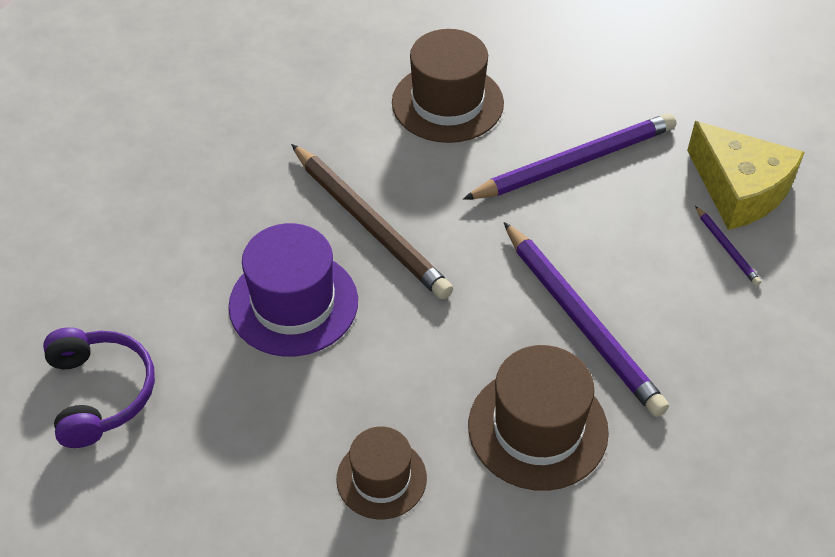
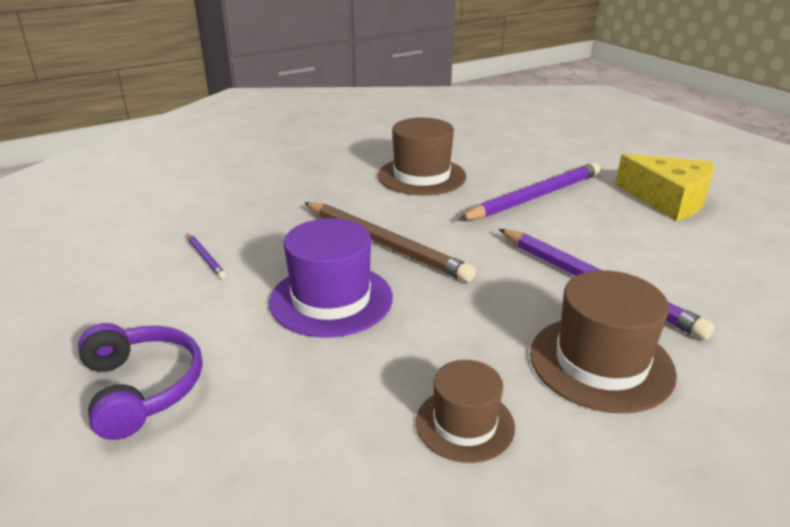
camera: 10 degrees left, 20 degrees down
purple pencil [695,206,761,286] -> purple pencil moved to [187,234,226,279]

